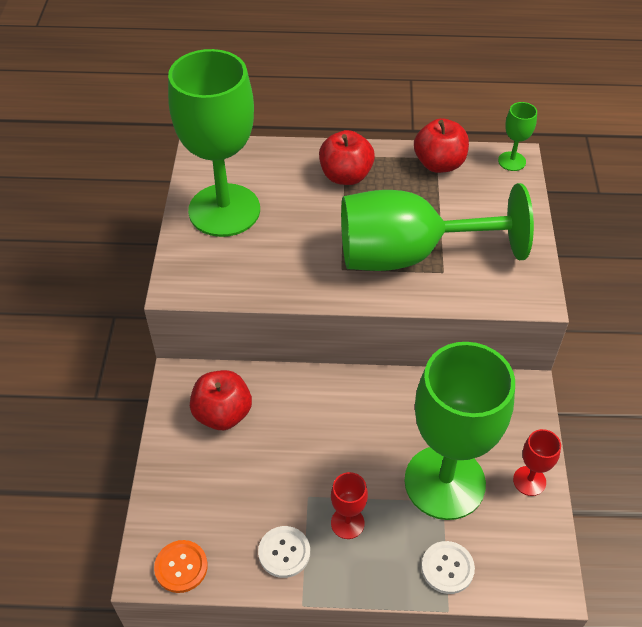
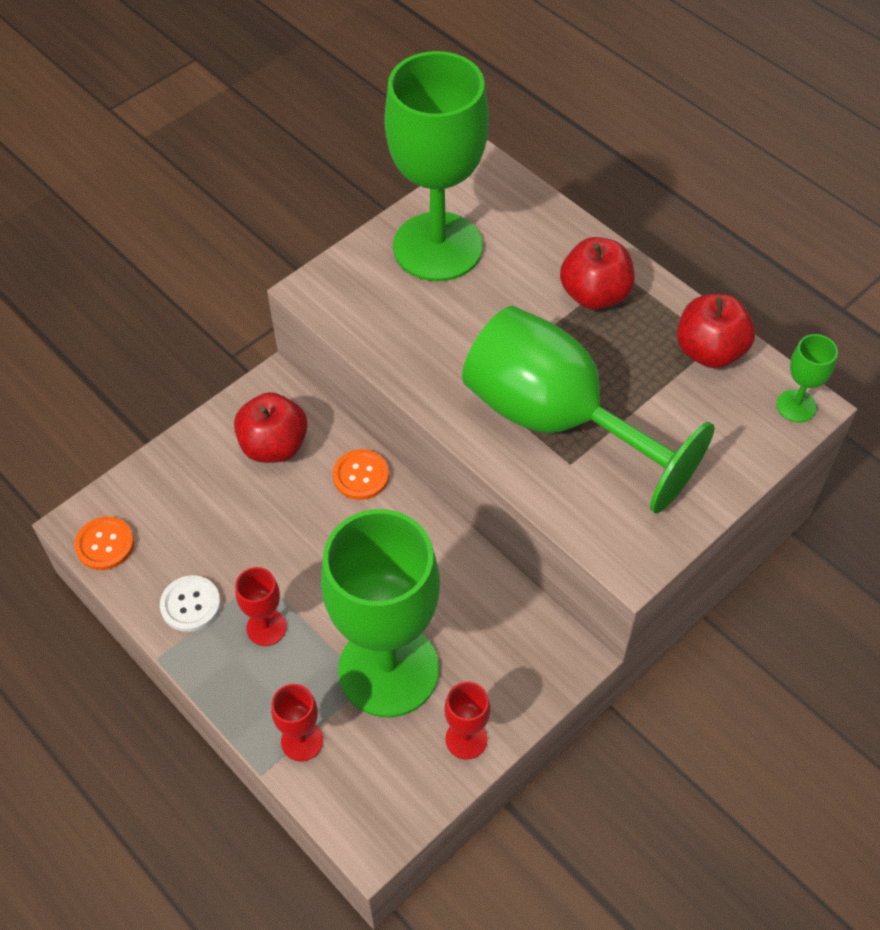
camera: 45 degrees right, 5 degrees up
white button [421,541,475,594] -> red goblet [271,684,323,762]
none -> orange button [333,449,389,500]

